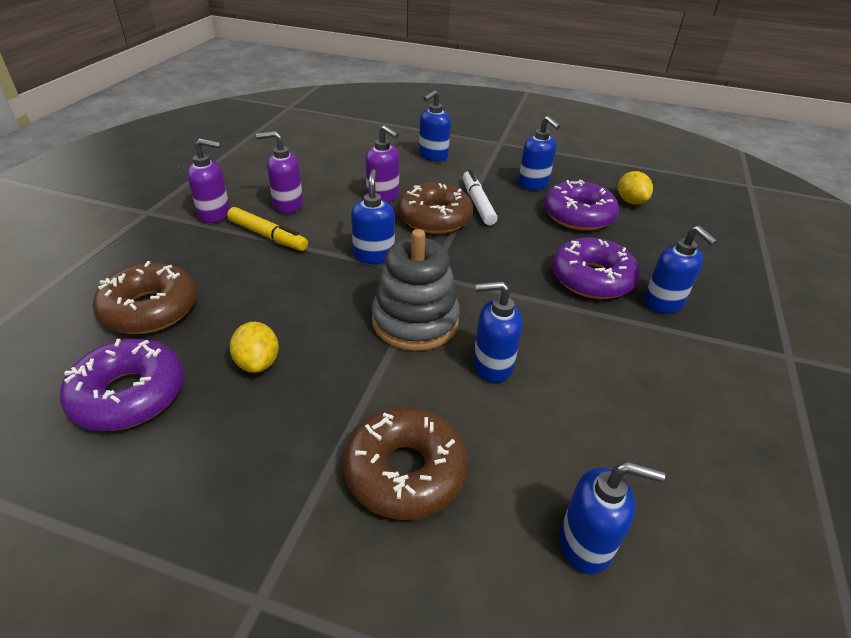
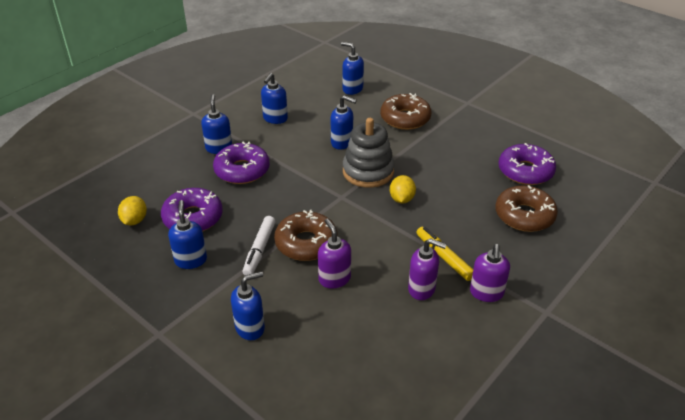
camera: 155 degrees left, 0 degrees up
purple soap dispenser [187,138,230,223] -> purple soap dispenser turned 105 degrees counterclockwise [470,244,510,302]
yellow lemon [230,322,279,373] -> yellow lemon moved to [390,175,416,204]
blue soap dispenser [351,169,395,264] -> blue soap dispenser moved to [261,73,288,124]

